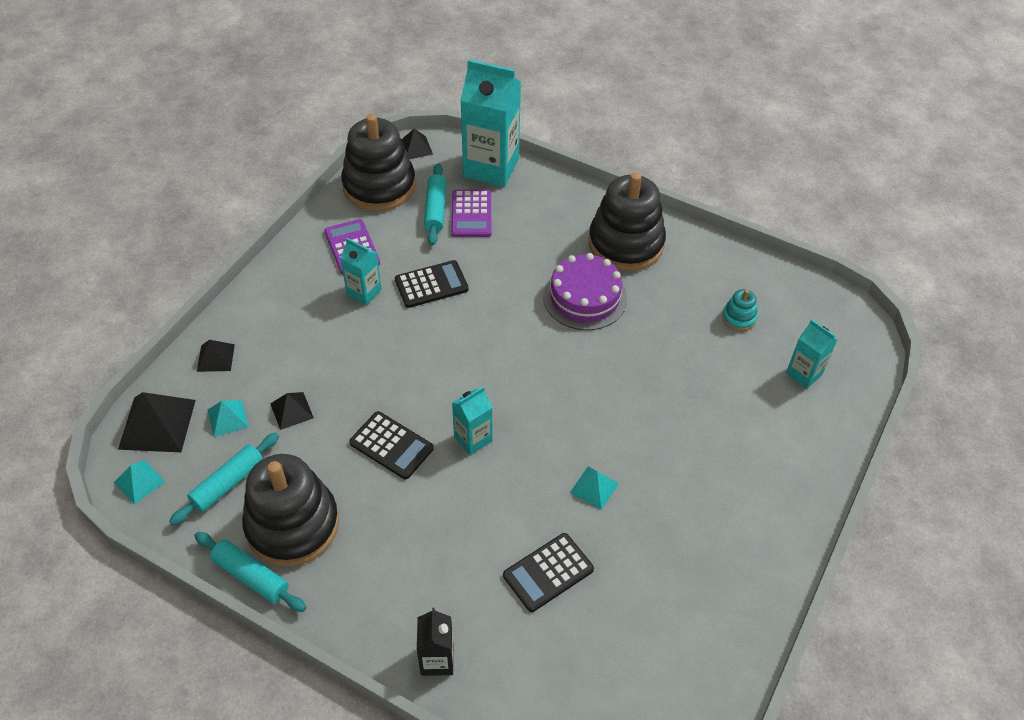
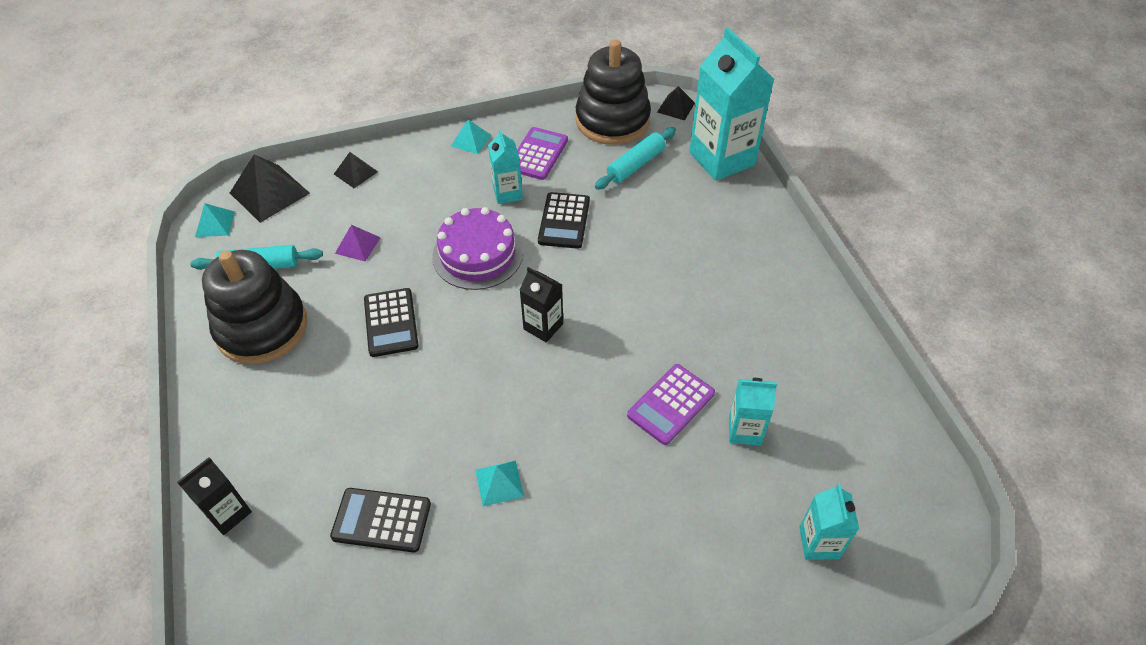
camera: 45 degrees right, 0 degrees up
turquoise rolling pin [194,532,306,612] -> none
turquoise pyramid [208,400,249,437] -> turquoise pyramid moved to [451,119,491,154]
black pyramid [270,392,314,430] -> purple pyramid [335,225,381,261]
black calculator [395,260,469,308] -> black calculator turned 75 degrees clockwise [538,192,590,249]
purple calculator [451,190,491,237] -> purple calculator moved to [627,364,715,445]
turquoise carton [452,387,493,455] -> turquoise carton moved to [729,378,777,446]
purple cake [543,253,627,330] -> purple cake moved to [432,207,523,290]
black stacking toy [589,172,666,271] -> none
turquoise stacking toy [722,289,758,331] -> none
none -> black carton [520,267,563,342]

